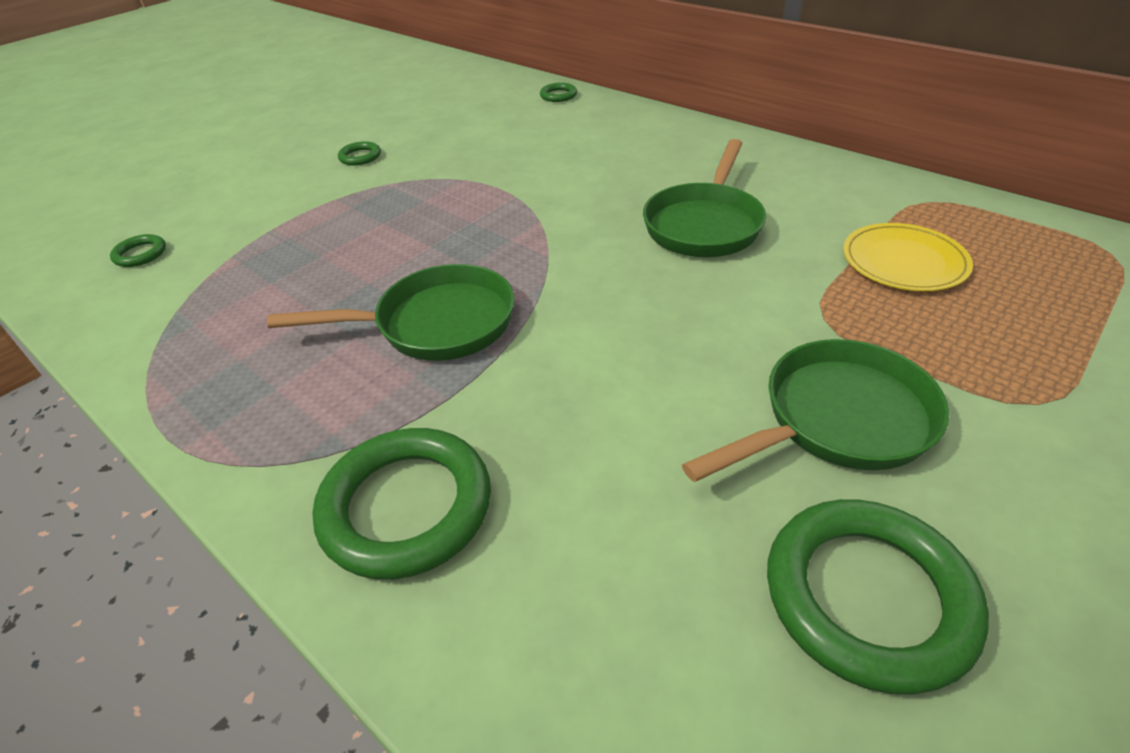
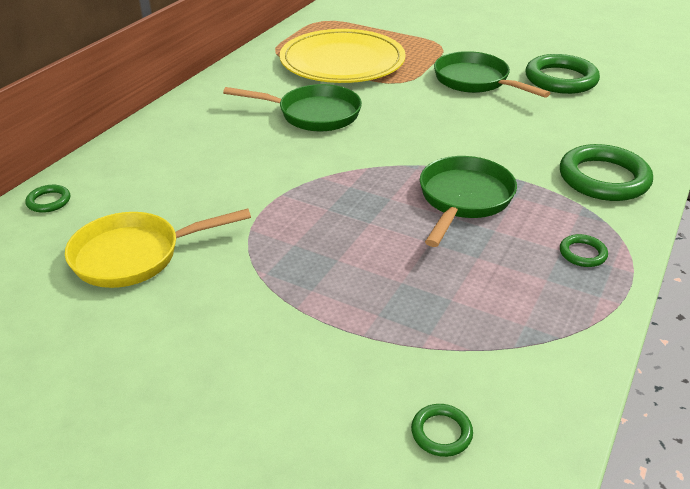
camera: 105 degrees left, 5 degrees down
green pan [267,264,515,361] -> green pan turned 45 degrees clockwise [420,156,517,247]
green ring [338,141,381,166] -> green ring moved to [560,234,608,267]
yellow plate [843,223,973,291] -> yellow plate [280,29,406,83], size x1.92
none -> yellow pan [65,208,251,288]

